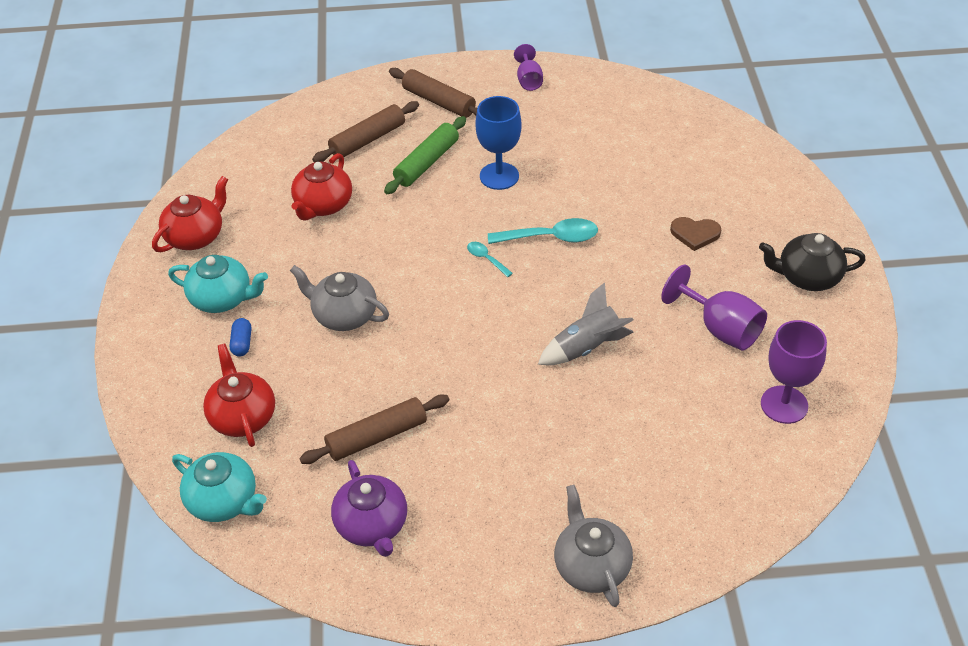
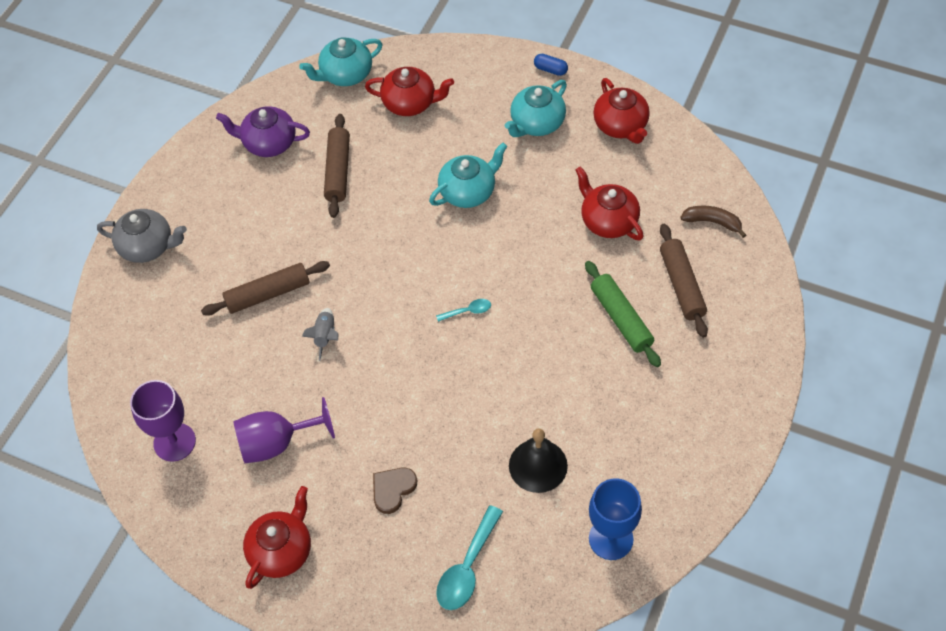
camera: 120 degrees right, 10 degrees up
blue capsule [230,318,251,357] -> blue capsule moved to [534,54,568,76]
grey teapot [290,265,389,331] -> turquoise teapot [429,142,508,208]
brown rolling pin [389,68,477,118] -> brown rolling pin moved to [201,261,330,316]
blue goblet [475,96,522,190] -> blue goblet moved to [589,478,642,560]
turquoise spoon [488,218,598,244] -> turquoise spoon moved to [436,505,503,610]
purple goblet [514,44,543,91] -> none
grey rocket [538,282,633,365] -> grey rocket [302,308,338,361], size x0.65
black teapot [759,233,866,291] -> red teapot [243,486,311,589]
none -> black bell [509,428,568,493]
none -> brown banana [680,206,746,238]

